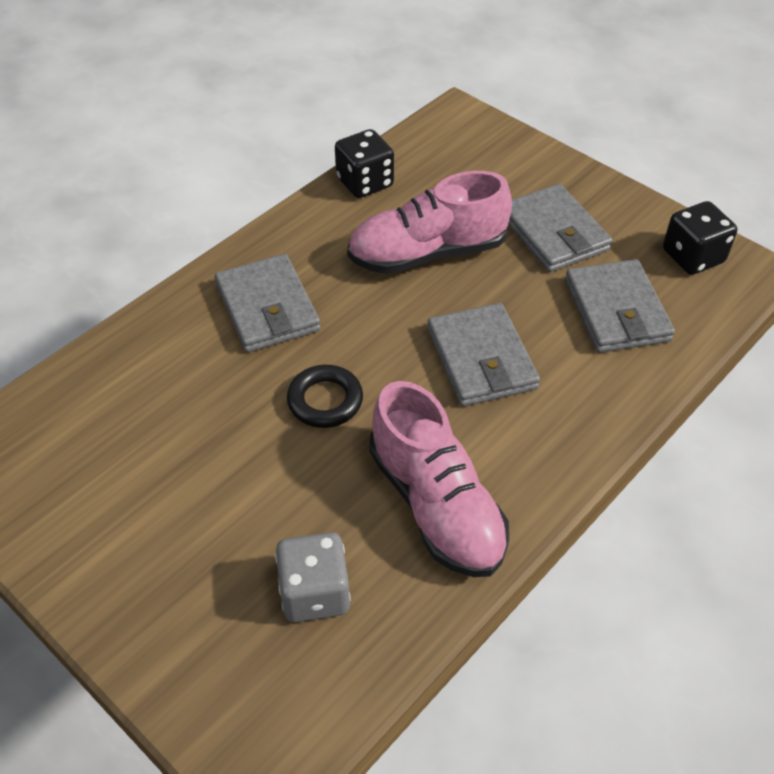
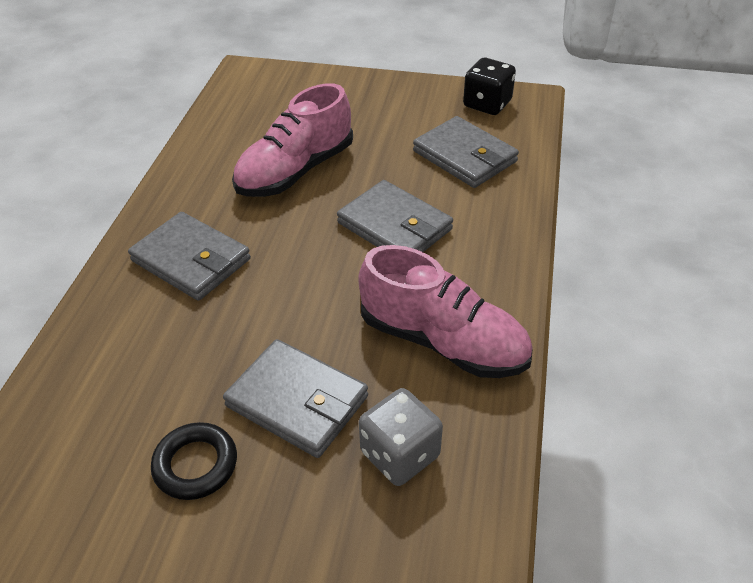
camera: 30 degrees left, 5 degrees down
black ring [287,365,363,428] -> black ring moved to [151,422,237,500]
black dice [335,129,394,198] -> none
grey wallet [508,184,612,272] -> grey wallet moved to [223,339,368,458]

